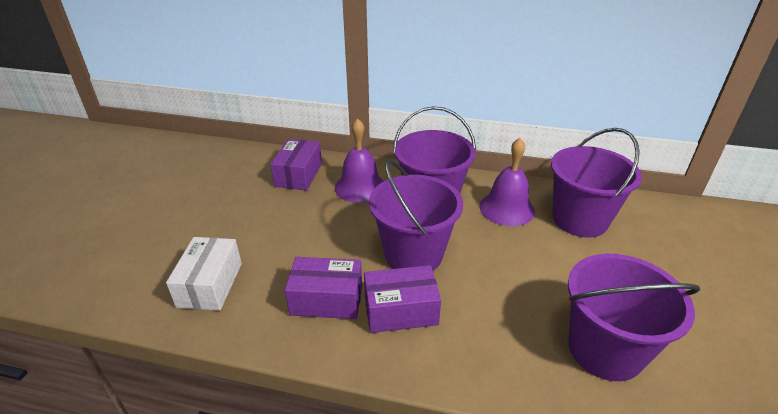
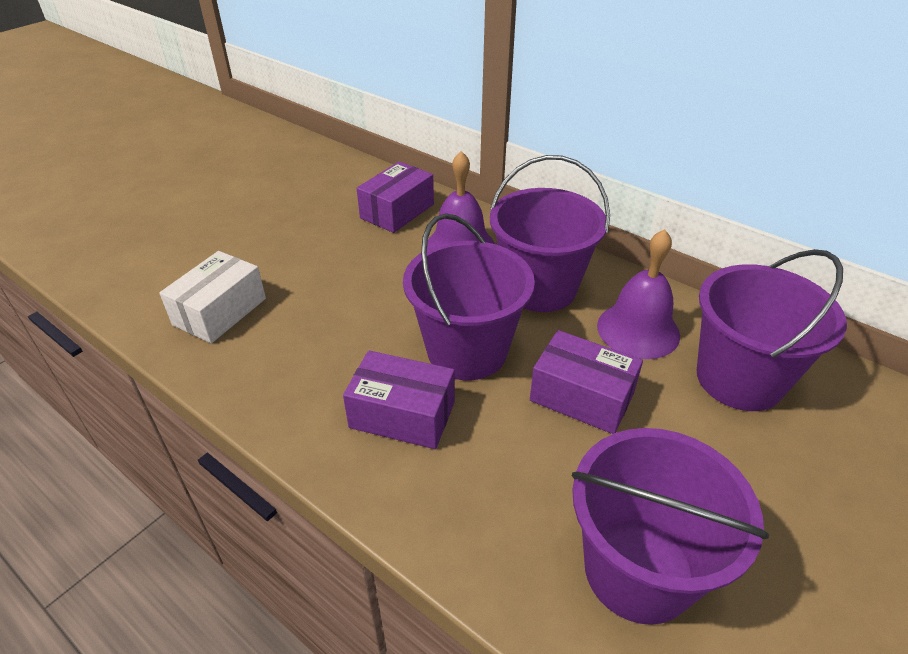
camera: 25 degrees right, 5 degrees up
purple box [285,257,362,319] -> purple box moved to [530,330,643,434]

